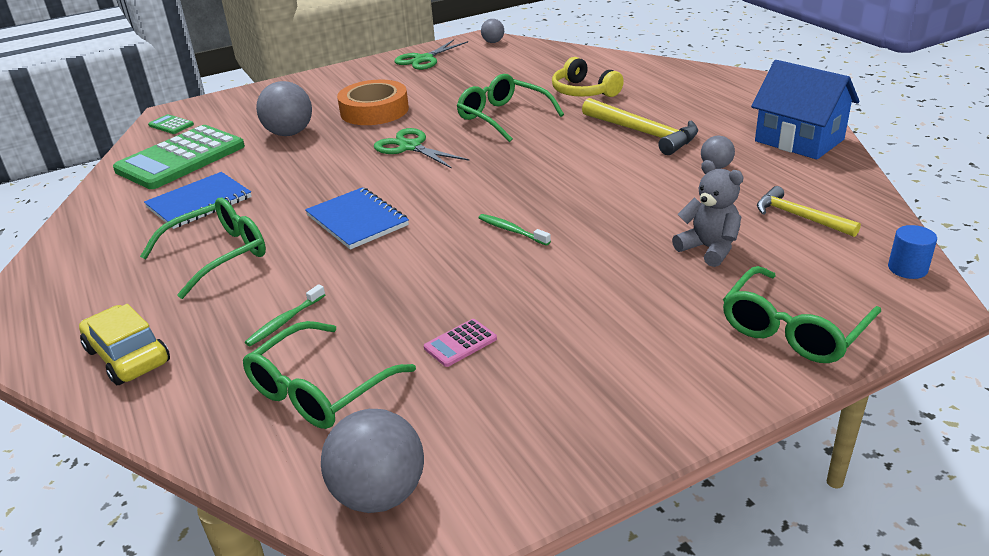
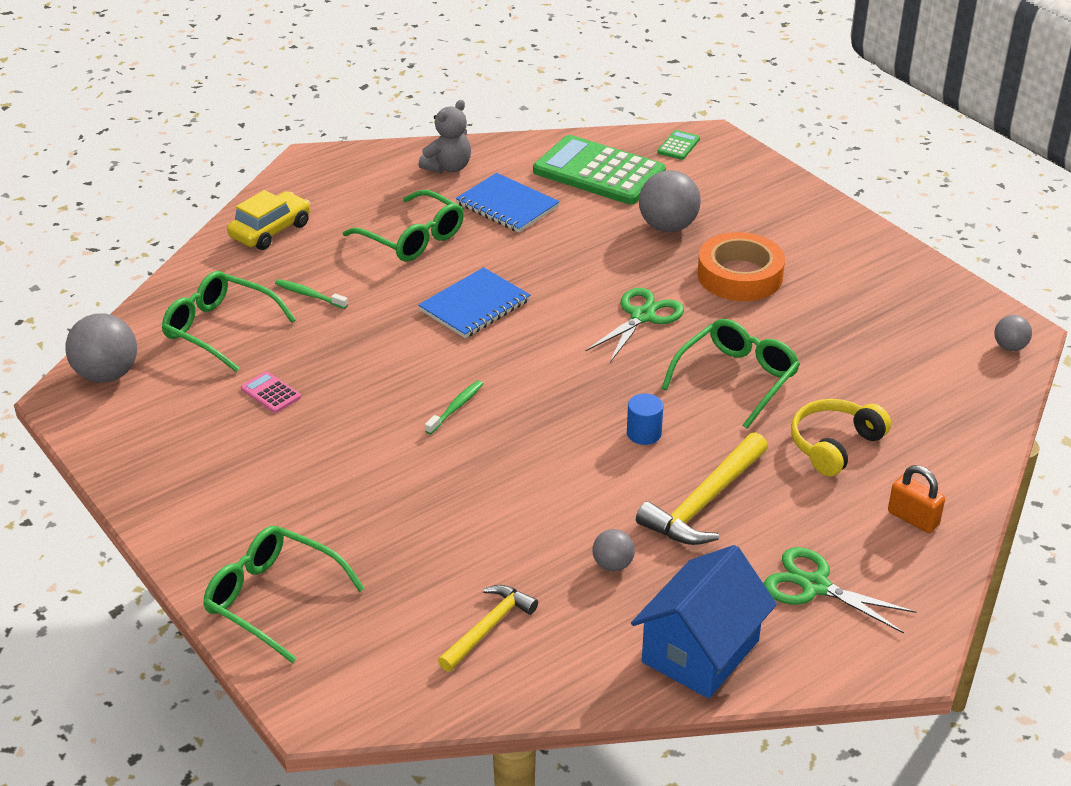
camera: 80 degrees right, 5 degrees up
green scissors [394,40,468,70] -> green scissors moved to [763,547,916,634]
grey teddy bear [672,160,743,267] -> grey teddy bear moved to [419,100,471,174]
blue cylinder [888,225,937,279] -> blue cylinder moved to [627,393,663,445]
none -> orange padlock [888,465,945,533]

